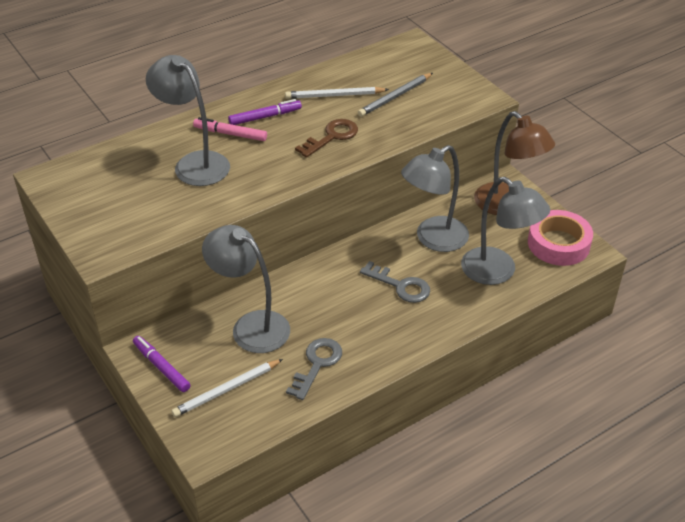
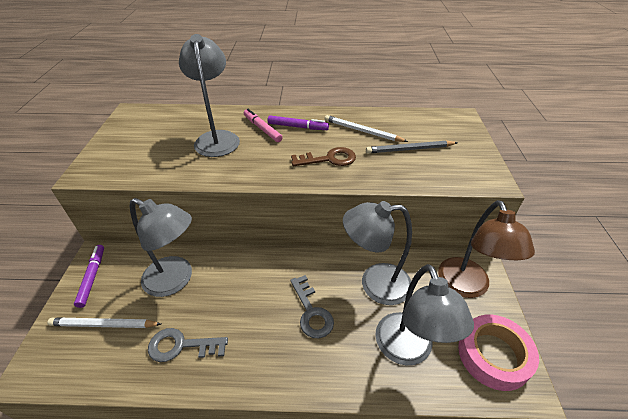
camera: 35 degrees right, 0 degrees up
grey lamp [202,225,290,353] -> grey lamp turned 135 degrees clockwise [130,198,192,297]
grey key [286,338,342,400] -> grey key turned 150 degrees counterclockwise [148,328,228,362]

